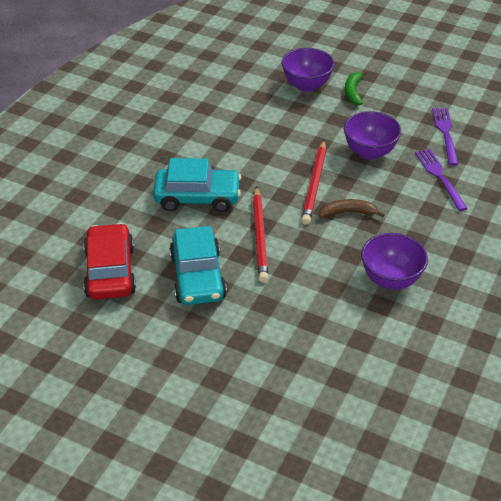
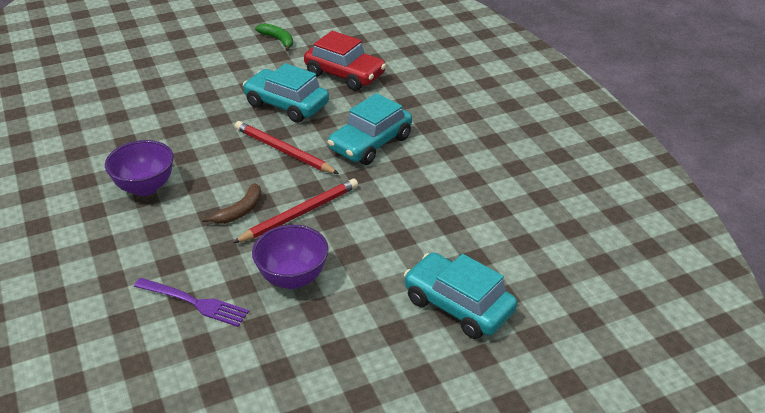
camera: 130 degrees right, 5 degrees down
purple bowl [282,48,335,92] -> turquoise car [404,252,517,339]
red pencil [301,140,326,225] -> red pencil turned 90 degrees clockwise [233,178,358,243]
green banana [345,70,367,105] -> green banana moved to [255,23,293,51]
purple fork [432,108,458,165] -> none

